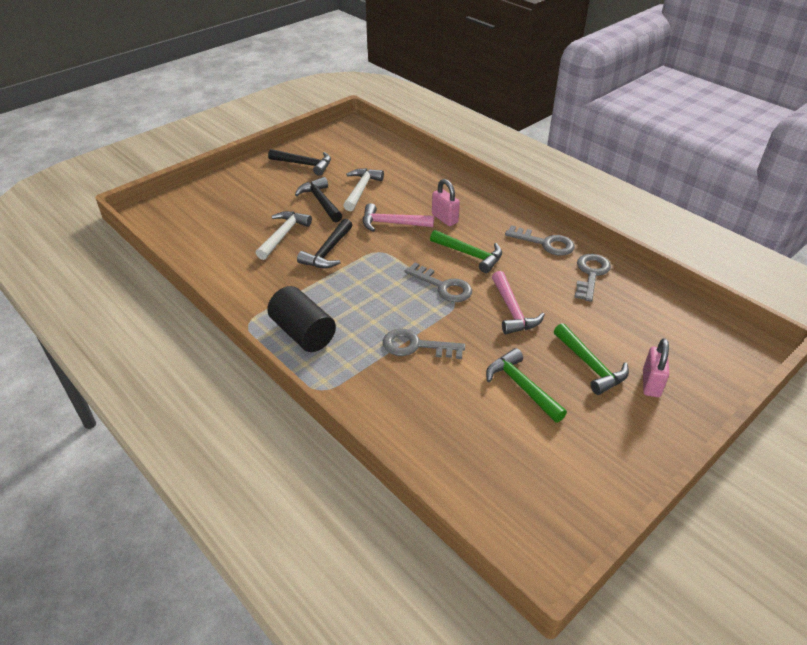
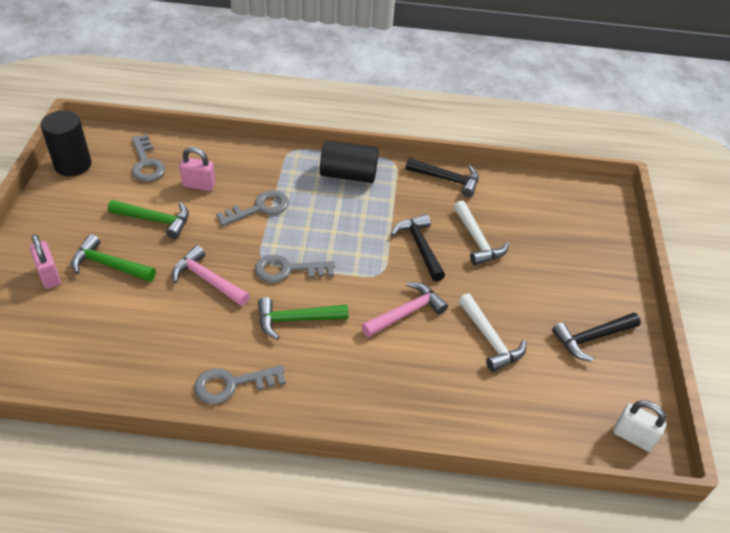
camera: 135 degrees right, 5 degrees up
black hammer [295,177,342,222] -> black hammer moved to [405,158,479,197]
pink padlock [432,179,460,226] -> pink padlock moved to [179,147,216,191]
grey key [574,254,611,302] -> grey key moved to [132,134,165,182]
none -> black cylinder [40,110,92,176]
none -> white padlock [613,400,667,451]

